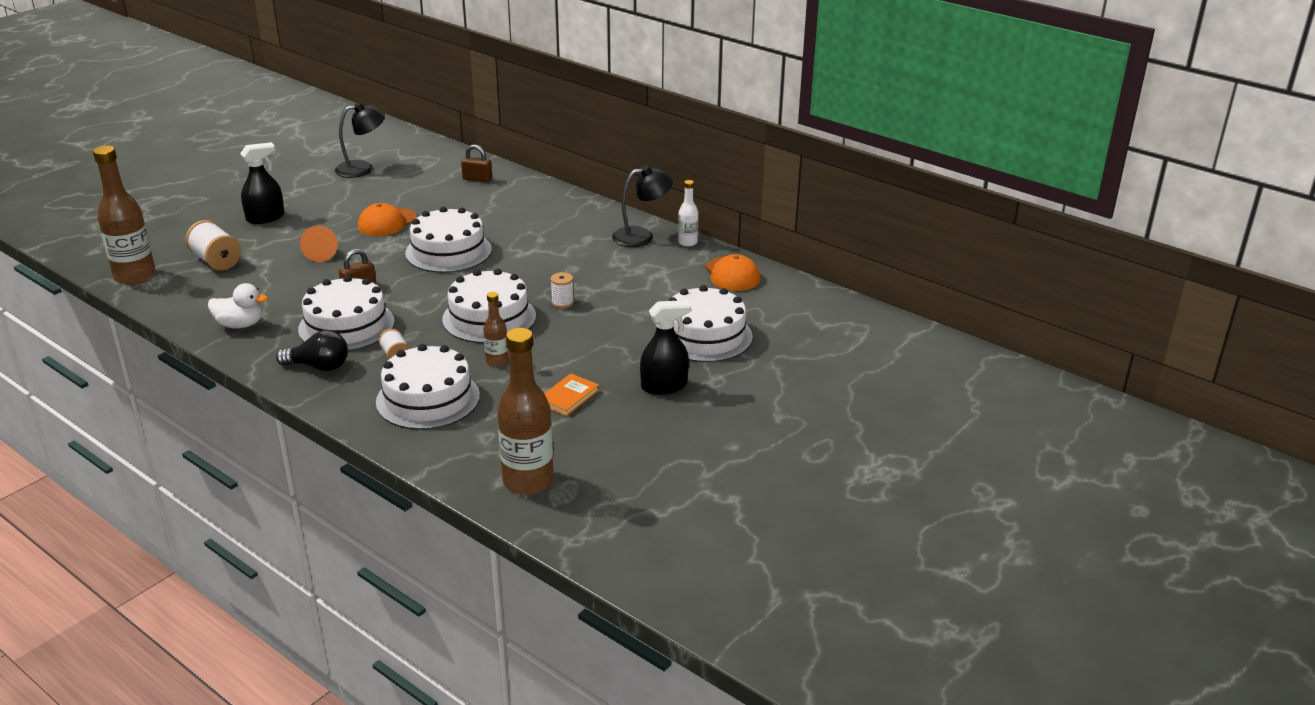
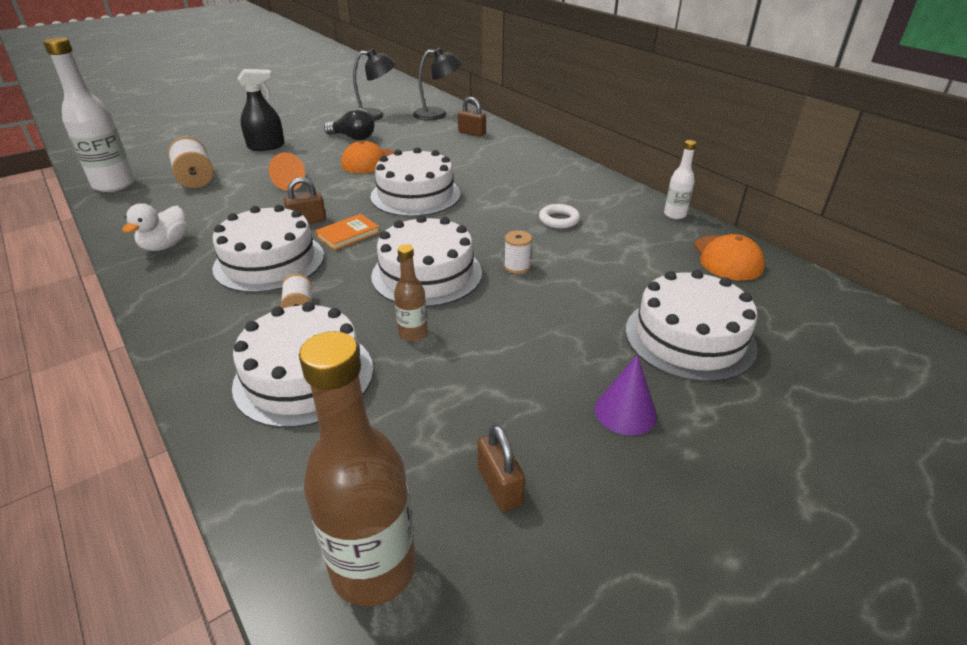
camera: 15 degrees right, 5 degrees up
brown bottle [93,145,156,285] -> white bottle [43,37,135,192]
white duck [208,283,268,328] -> white duck turned 90 degrees clockwise [122,203,188,251]
black light bulb [276,330,348,371] -> black light bulb moved to [324,107,375,140]
orange book [544,374,599,416] -> orange book moved to [315,214,380,250]
black lamp [612,165,673,247] -> black lamp moved to [413,48,462,121]
black spray bottle [640,300,691,395] -> purple cone [594,355,657,435]
none -> brown padlock [477,425,525,511]
none -> white ring [539,204,580,229]

